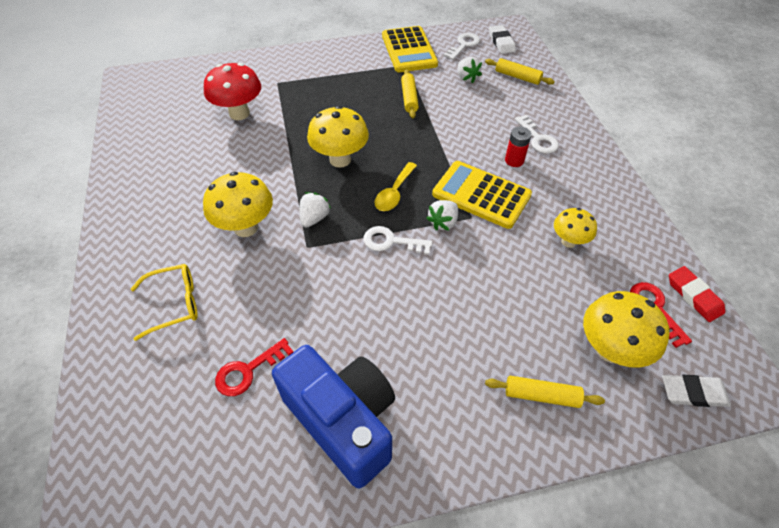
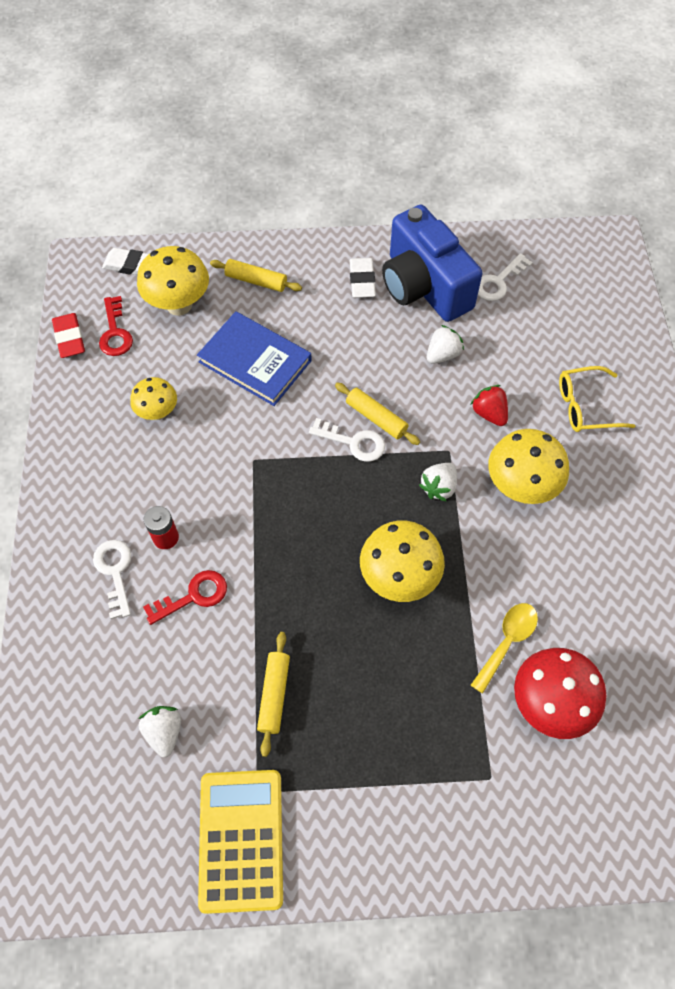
camera: 170 degrees left, 10 degrees up
red key [215,338,293,396] -> red key moved to [143,570,227,625]
yellow spoon [374,162,417,211] -> yellow spoon moved to [471,603,538,694]
white strawberry [426,200,458,231] -> white strawberry moved to [427,325,464,364]
yellow calculator [432,161,532,229] -> none
white key [443,33,480,60] -> white key moved to [478,253,533,301]
yellow rolling pin [485,58,555,85] -> yellow rolling pin moved to [335,383,420,445]
white eraser [489,25,516,54] -> white eraser moved to [350,258,376,298]
none -> blue book [197,311,312,406]
none -> red strawberry [470,385,508,426]

